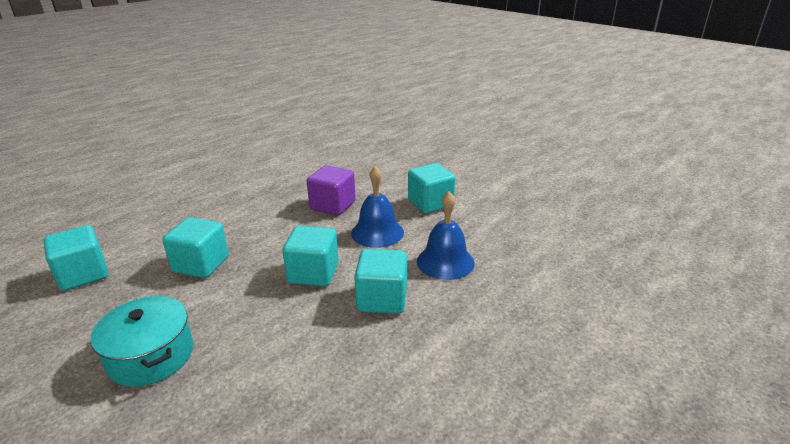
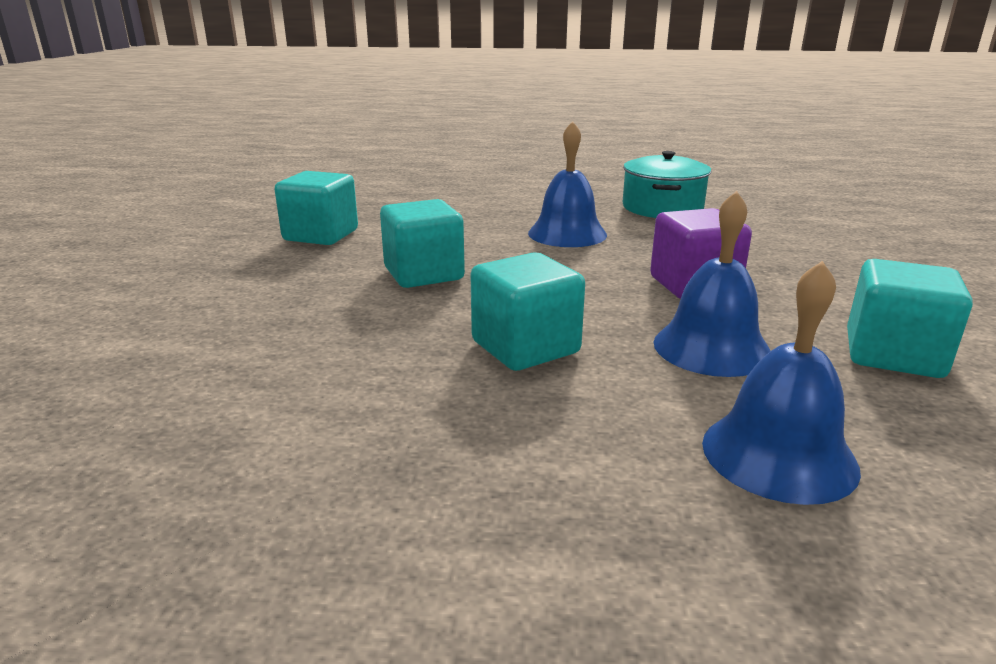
camera: 50 degrees right, 5 degrees down
turquoise pot [90,296,193,387] -> turquoise pot moved to [623,151,711,218]
turquoise cube [354,249,407,314] -> none
none -> blue bell [528,121,607,247]

